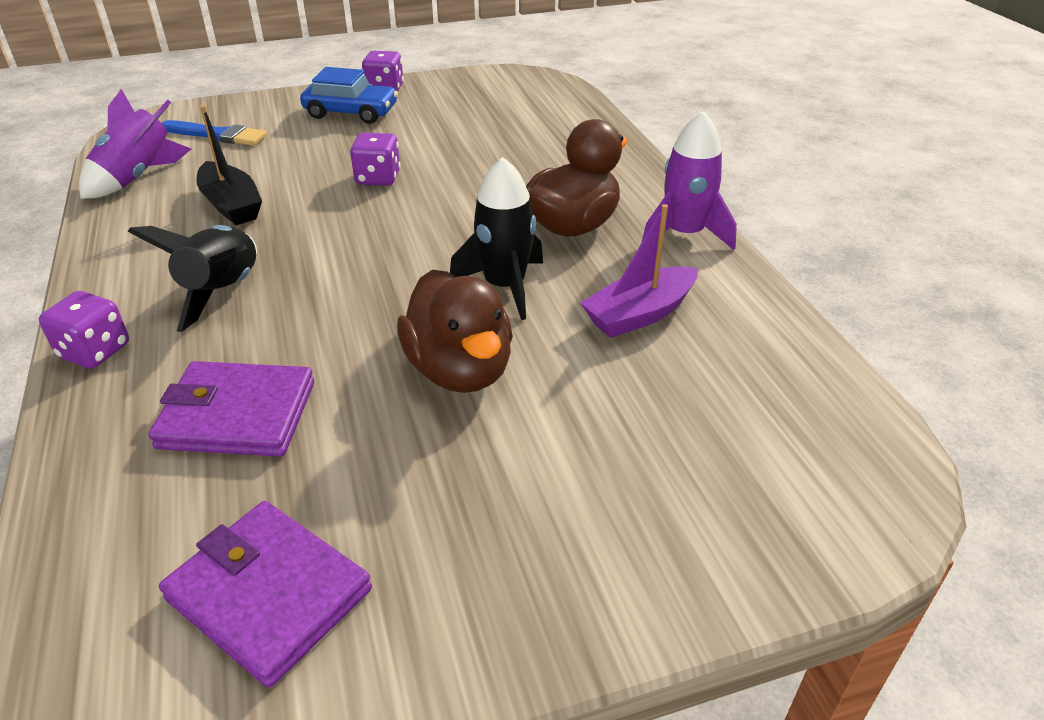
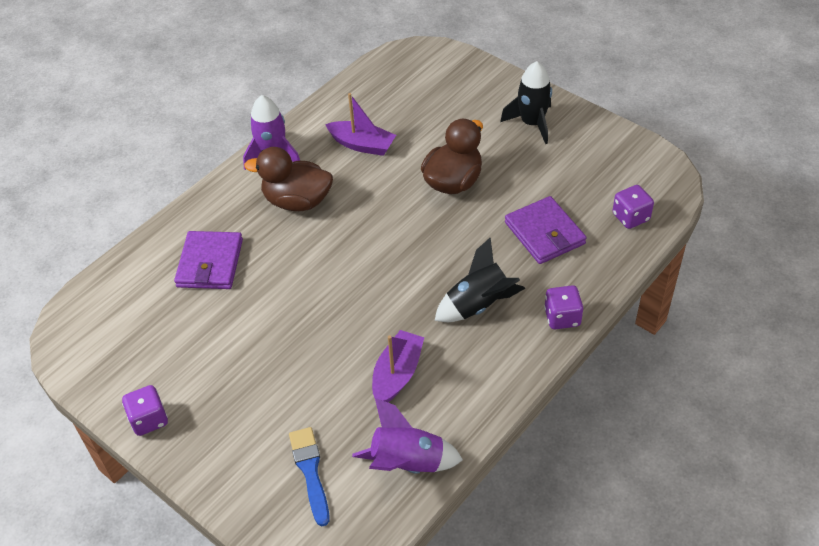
camera: 120 degrees left, 10 degrees up
purple wallet [159,501,372,688] -> purple wallet moved to [174,231,243,289]
black boat [196,105,262,225] -> purple boat [372,330,424,402]
blue car [300,67,398,124] -> none
purple dice [350,133,401,186] -> purple dice moved to [612,185,654,229]
black rocket [450,157,543,320] -> black rocket moved to [500,61,552,144]

